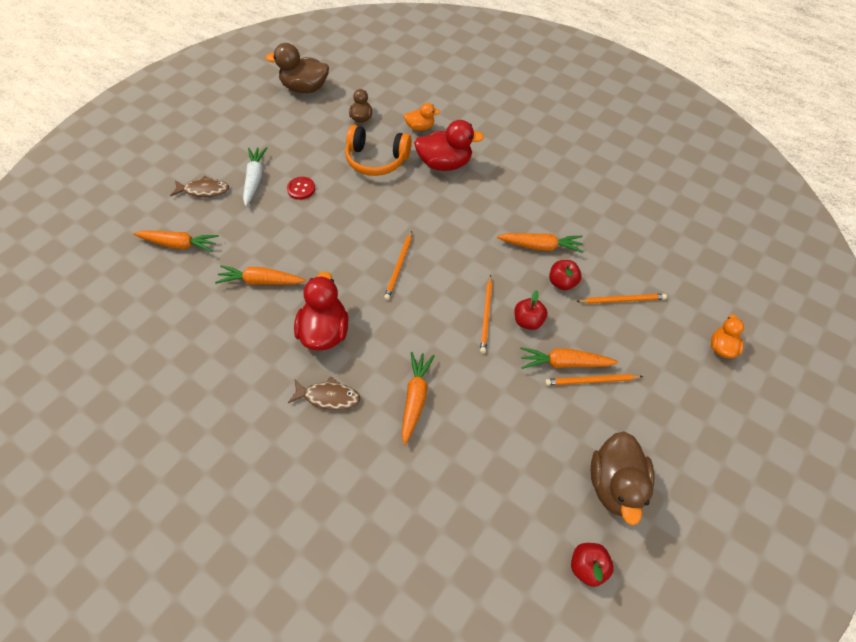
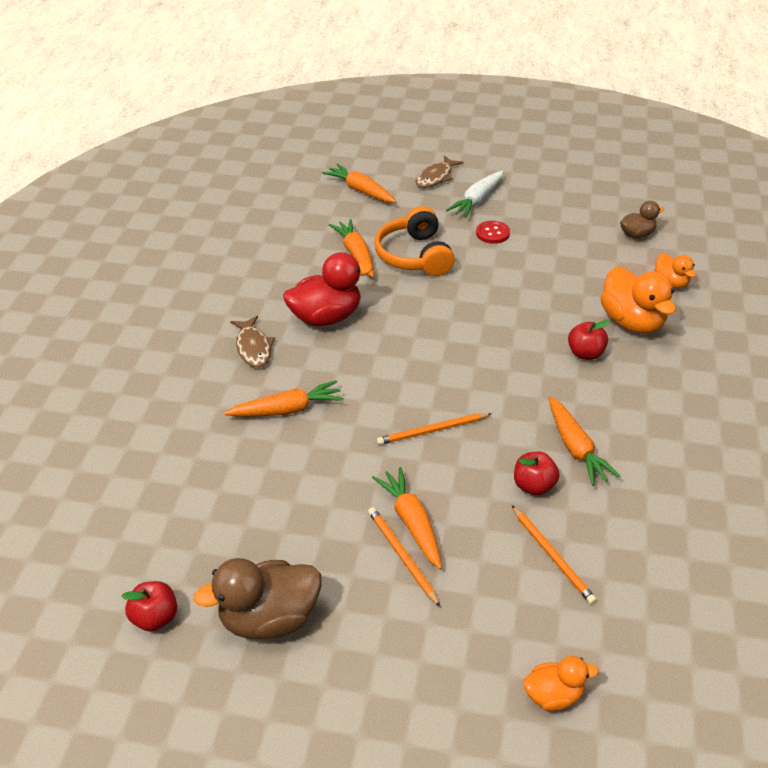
camera: 65 degrees right, 15 degrees down
orange carrot [133,230,219,252] -> orange carrot turned 150 degrees clockwise [322,163,396,203]
brown fish [170,176,229,197] -> brown fish turned 60 degrees clockwise [415,155,463,188]
white carrot [243,147,267,206] -> white carrot turned 150 degrees clockwise [446,171,504,218]
brown duck [266,43,329,93] -> none
orange headphones [345,125,412,176] -> orange headphones moved to [374,206,455,276]
orange pencil [384,231,412,300] -> none
red duck [414,120,484,171] -> orange duck [601,266,676,334]
red apple [514,290,547,330] -> red apple moved to [568,320,610,360]

